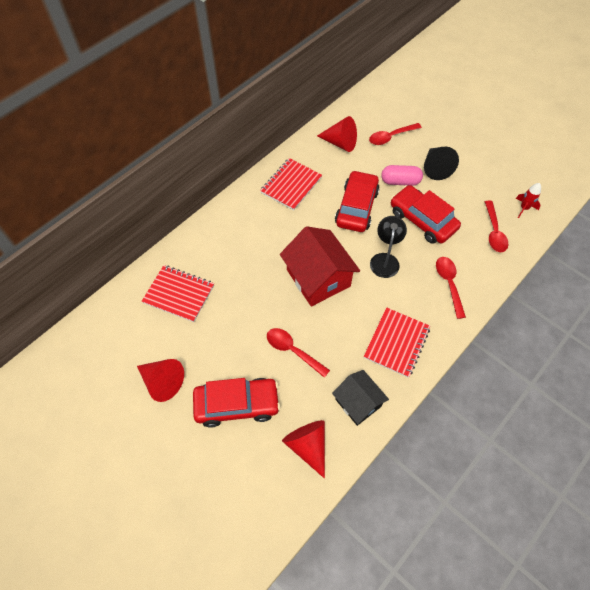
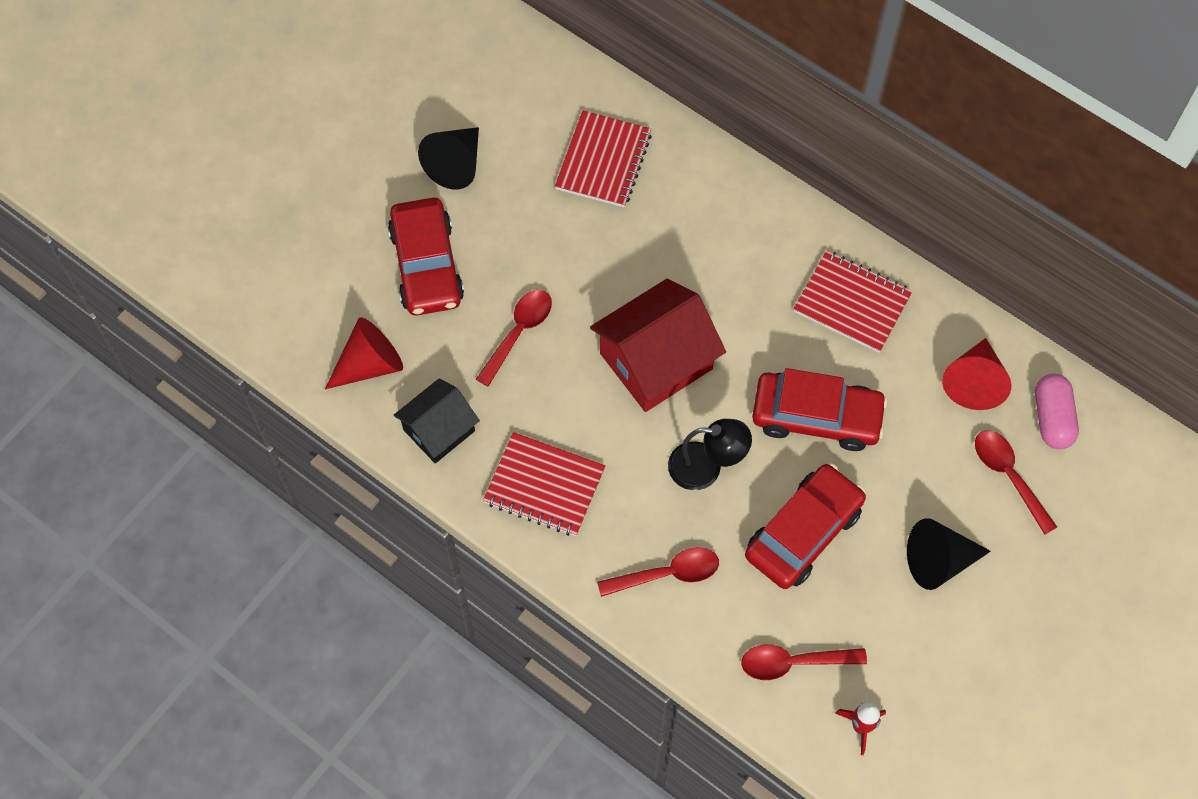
camera: 85 degrees right, 5 degrees up
red cone [137,359,184,402] -> black cone [418,127,479,189]
pink capsule [381,165,423,186] -> pink capsule moved to [1035,374,1079,449]

